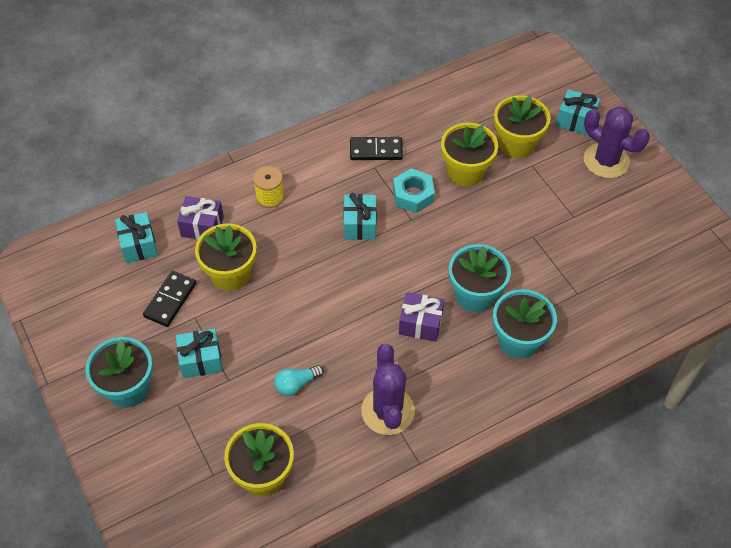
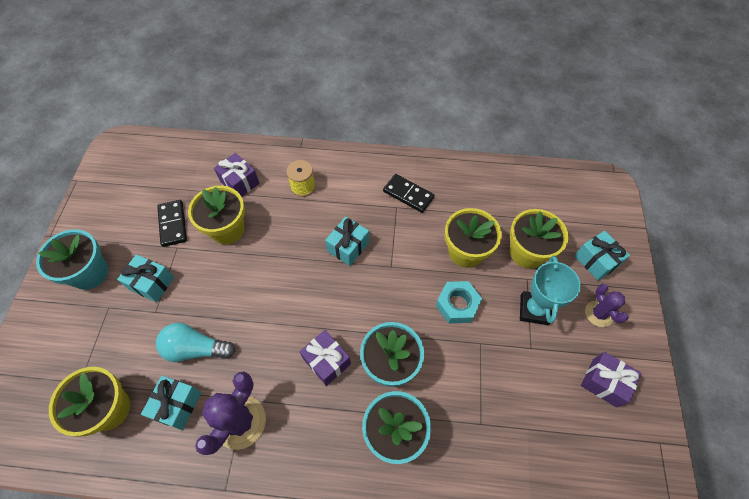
camera: 35 degrees right, 5 degrees up
turquoise gift [115,212,158,263] -> turquoise gift moved to [141,376,201,430]
black domino [143,271,196,327] -> black domino turned 75 degrees counterclockwise [157,200,187,247]
turquoise light bulb [274,365,324,396] -> turquoise light bulb [156,323,235,362], size x1.51
turquoise nut [393,168,435,213] -> turquoise nut moved to [436,281,482,323]
purple cactus [584,106,650,178] -> purple cactus [585,284,629,327], size x0.60
none -> turquoise trophy [520,256,581,325]
none -> purple gift [581,352,642,407]

